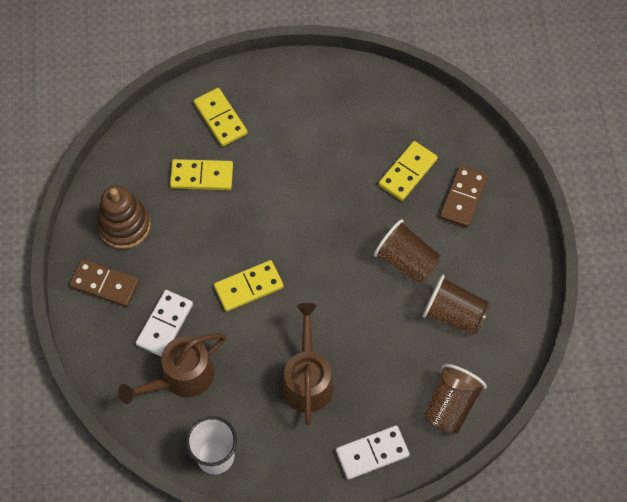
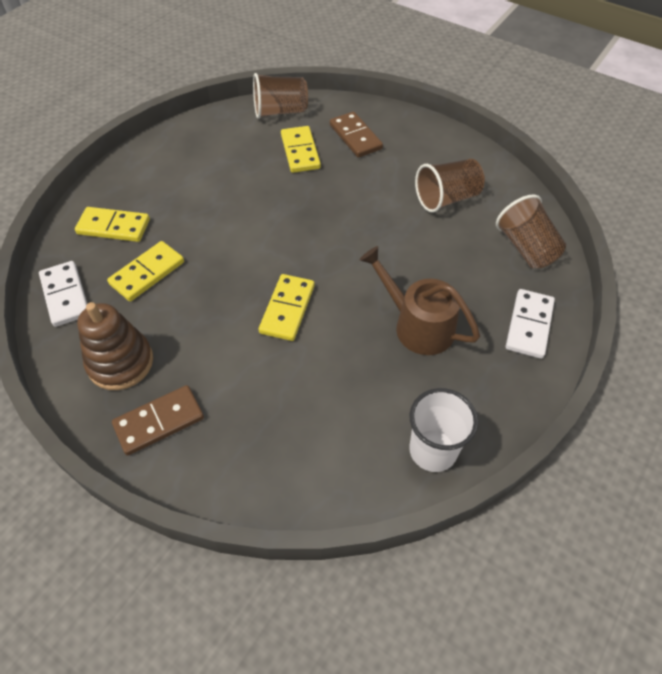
camera: 50 degrees left, 10 degrees down
brown watering can [118,333,226,404] -> none
white domino [136,290,193,357] -> white domino moved to [39,261,87,327]
brown cup [374,219,440,283] -> brown cup moved to [253,73,308,119]

